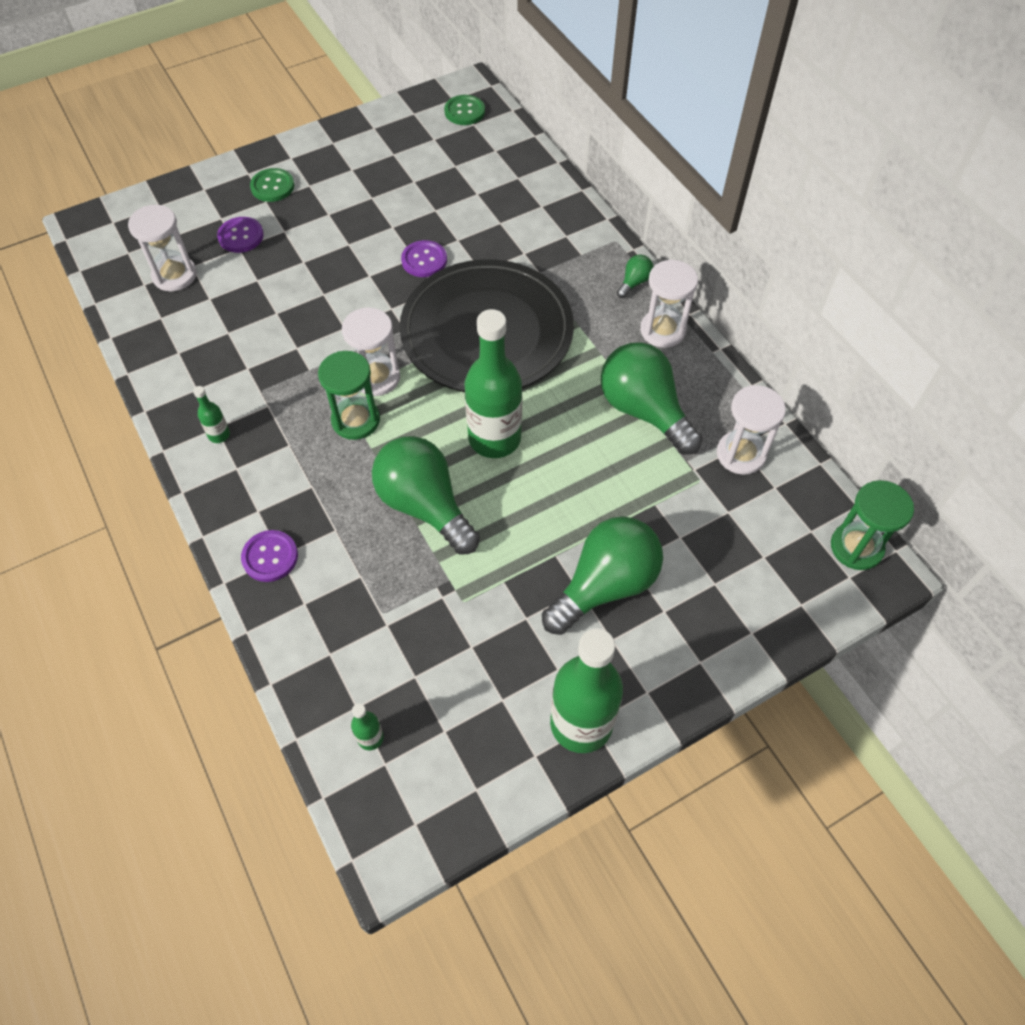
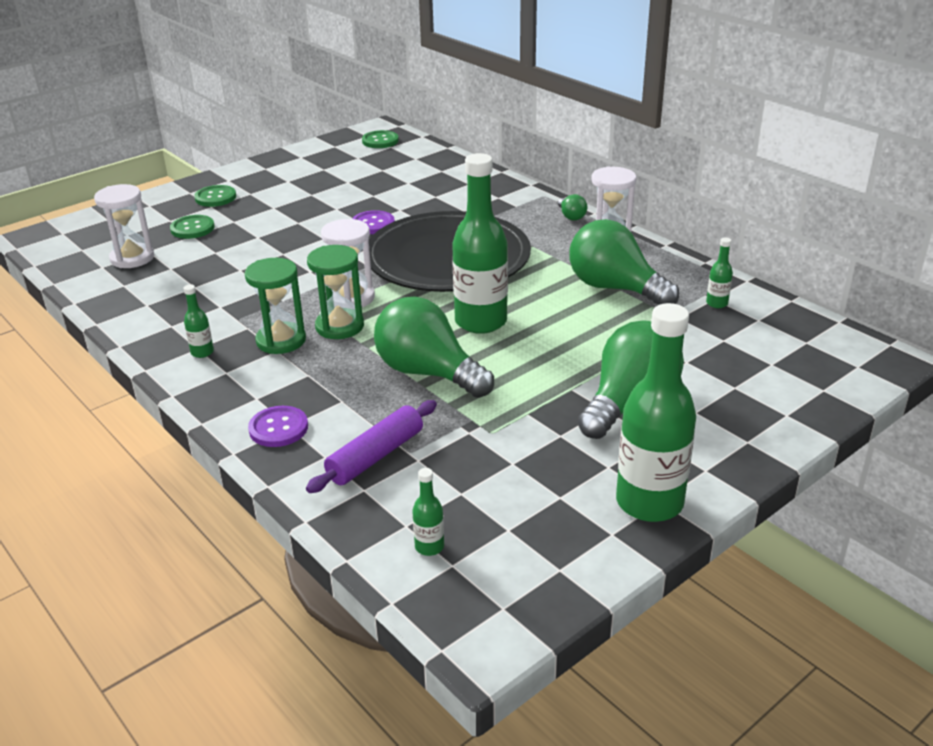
camera: 10 degrees left, 25 degrees down
purple button [217,217,264,253] -> green button [170,215,215,239]
green light bulb [617,255,654,298] -> green light bulb turned 135 degrees clockwise [558,194,587,221]
white hourglass [717,385,786,475] -> green bottle [706,237,733,308]
green hourglass [831,480,914,570] -> green hourglass moved to [245,258,306,354]
none -> purple rolling pin [306,400,437,493]

